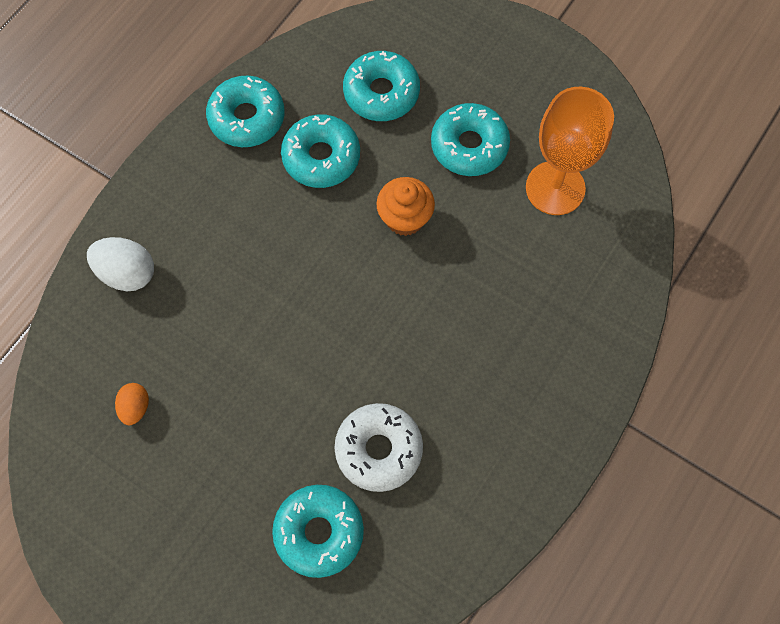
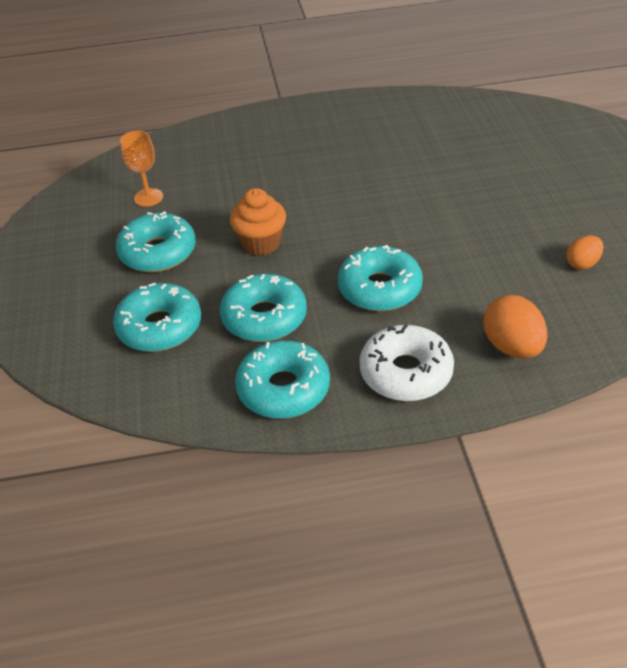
camera: 130 degrees left, 25 degrees down
white egg [87,237,154,291] -> orange egg [483,295,547,359]
turquoise donut [272,485,364,578] -> turquoise donut moved to [338,245,423,311]
white donut [334,403,423,492] -> white donut moved to [359,324,454,401]
orange goblet [526,87,614,215] -> orange goblet [120,131,163,207], size x0.53

